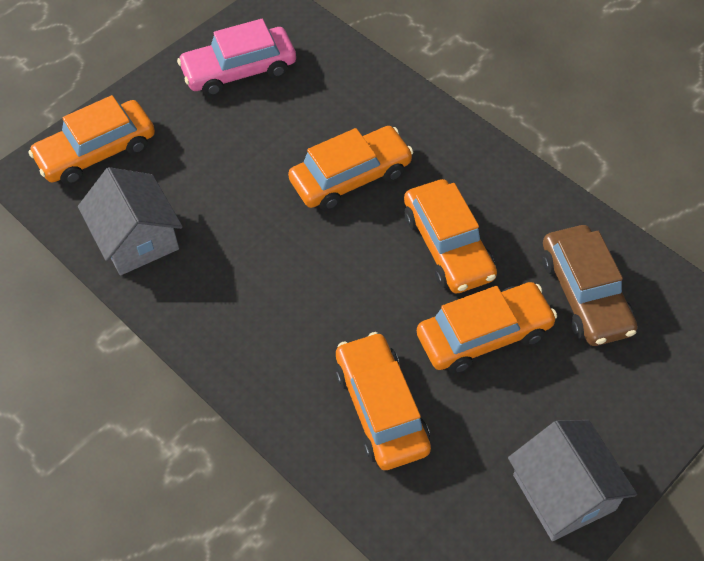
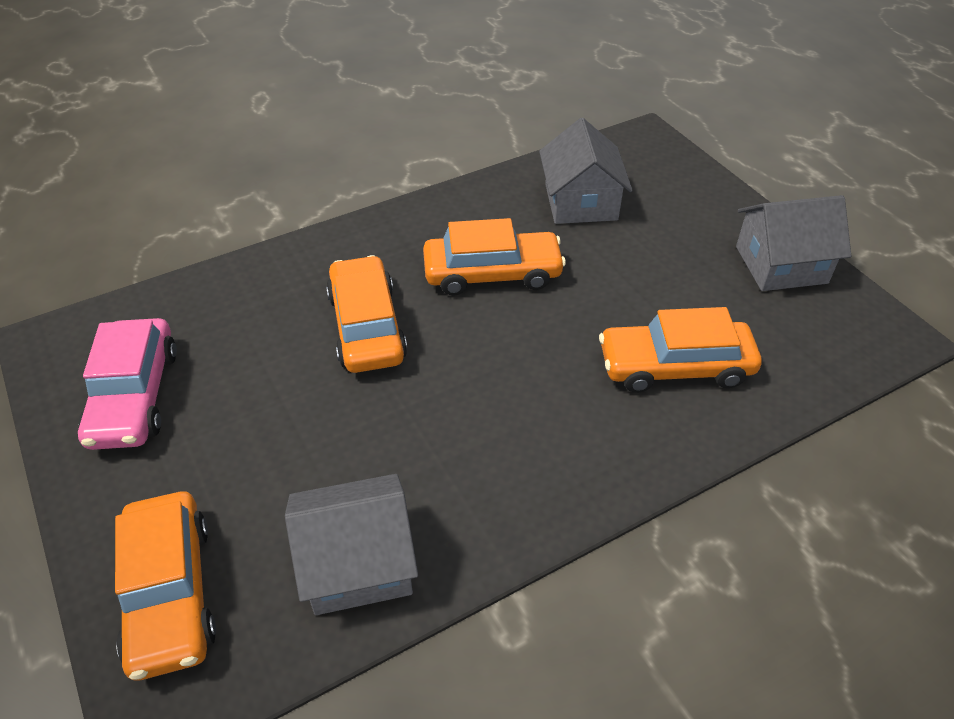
camera: 75 degrees left, 10 degrees down
orange car [417,282,557,373] -> none
brown car [542,225,637,346] -> grey house [539,118,633,224]

